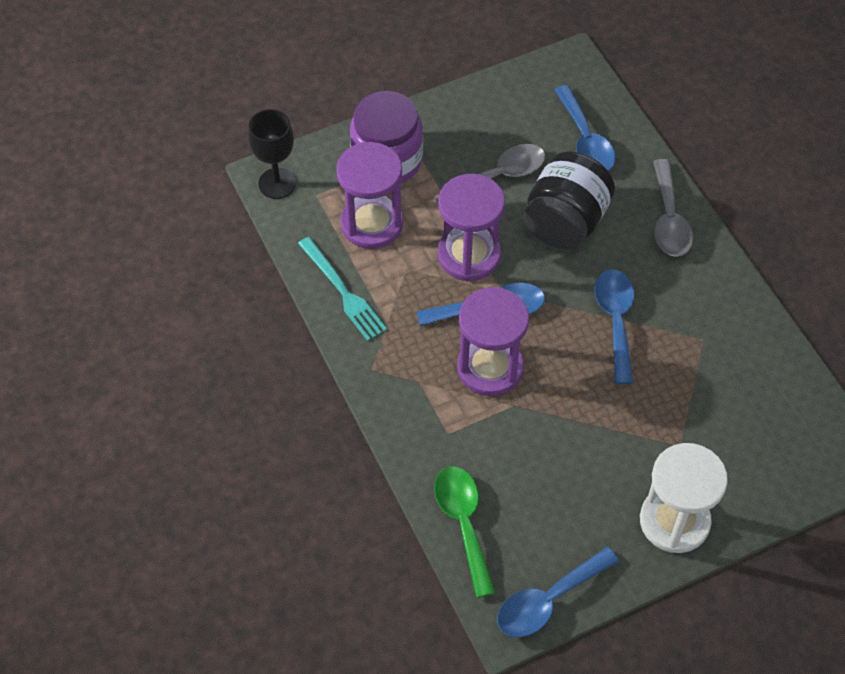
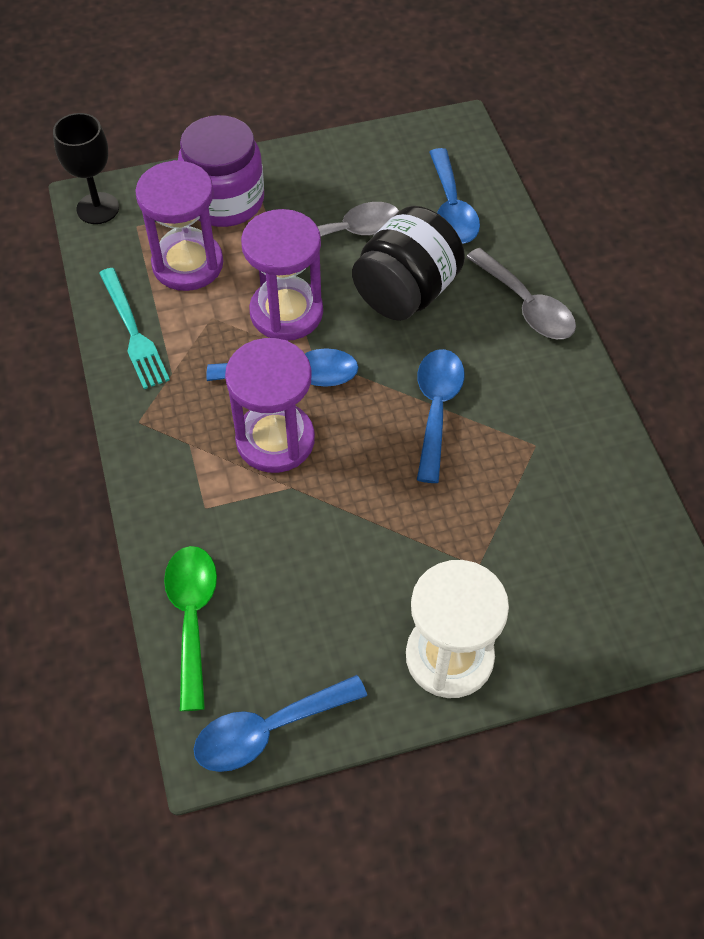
camera: 10 degrees right, 0 degrees up
grey spoon [653,159,693,257] -> grey spoon turned 45 degrees counterclockwise [466,248,576,339]

